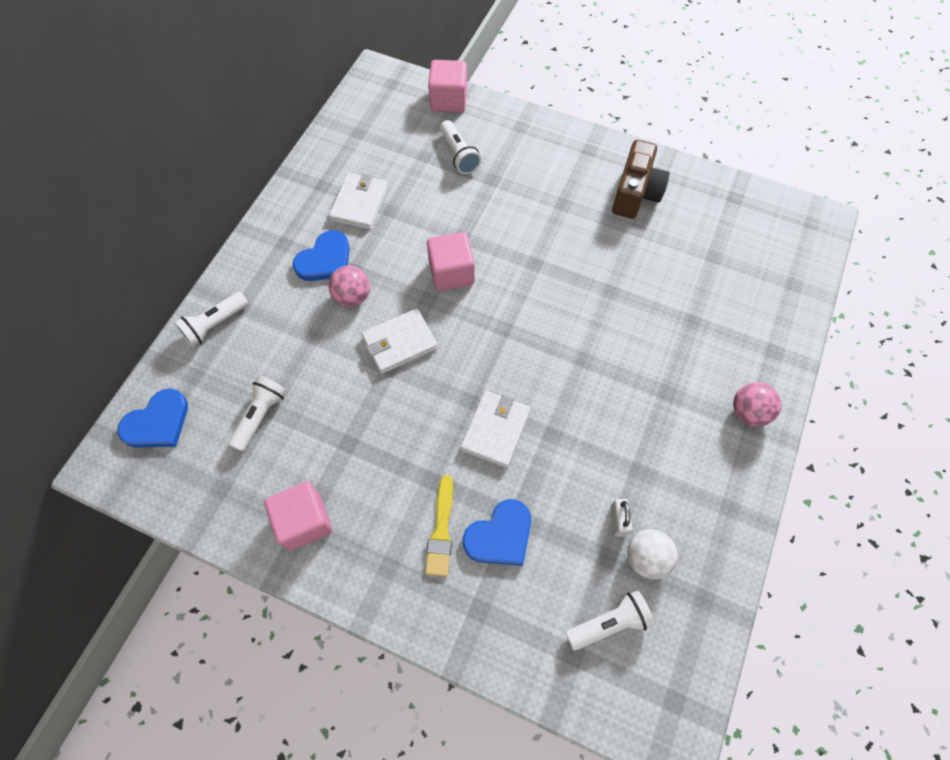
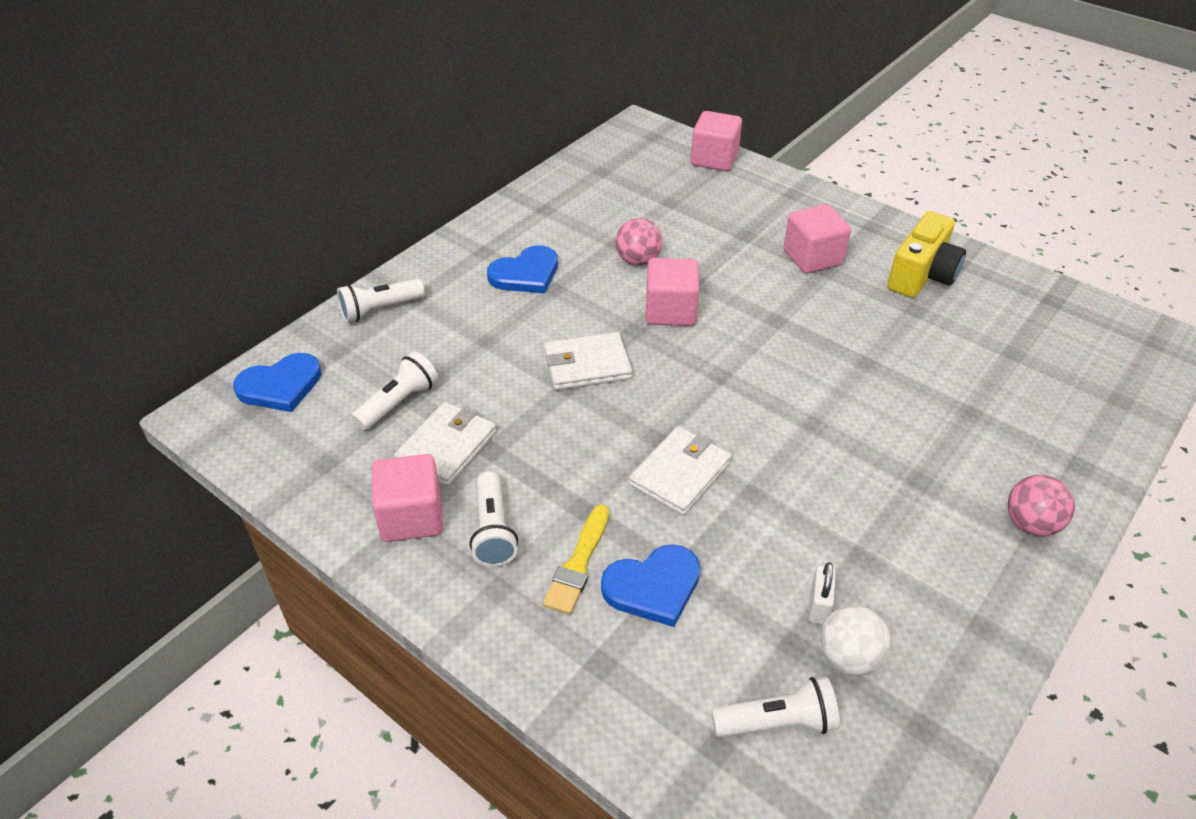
camera: 15 degrees right, 20 degrees down
pink ball [328,265,370,307] -> pink ball moved to [615,218,662,266]
white wallet [329,173,388,230] -> white wallet moved to [394,402,496,486]
white flashlight [440,120,481,174] -> white flashlight moved to [470,471,518,567]
brown camera [612,140,670,219] -> yellow camera [887,211,966,298]
none -> pink cube [783,204,851,274]

